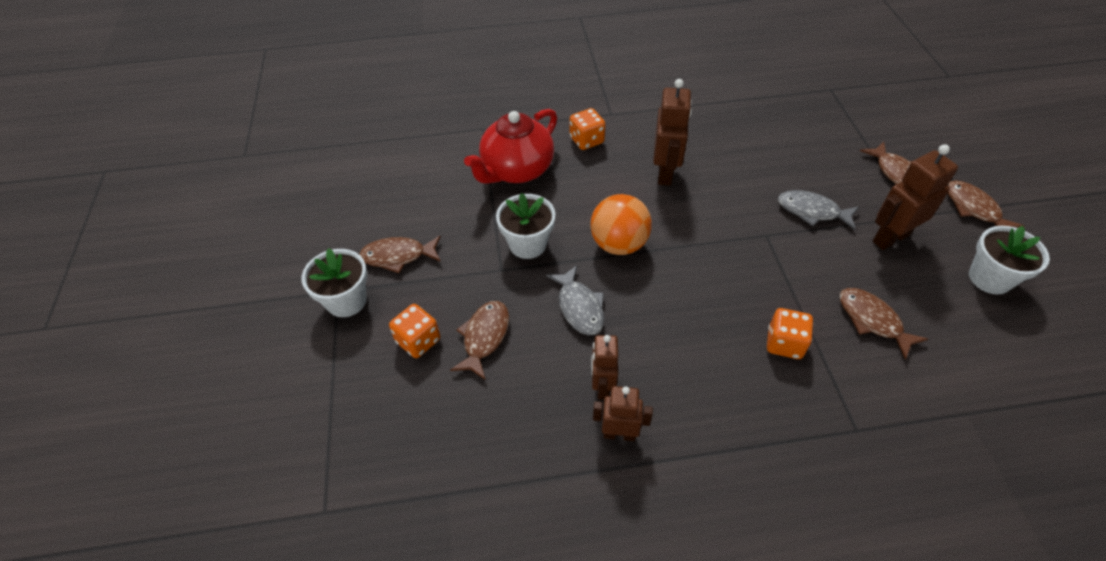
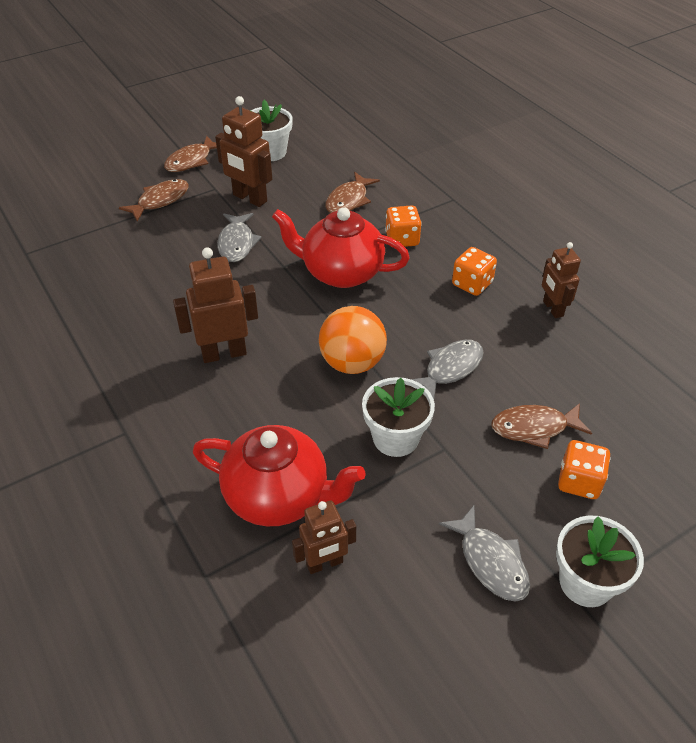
camera: 115 degrees left, 5 degrees down
brown fish [359,236,441,273] -> grey fish [439,505,530,602]
orange dice [569,108,605,150] -> orange dice moved to [452,247,497,296]
brown robot [591,335,618,400] -> brown robot moved to [292,501,356,574]
none -> red teapot [272,207,410,288]

